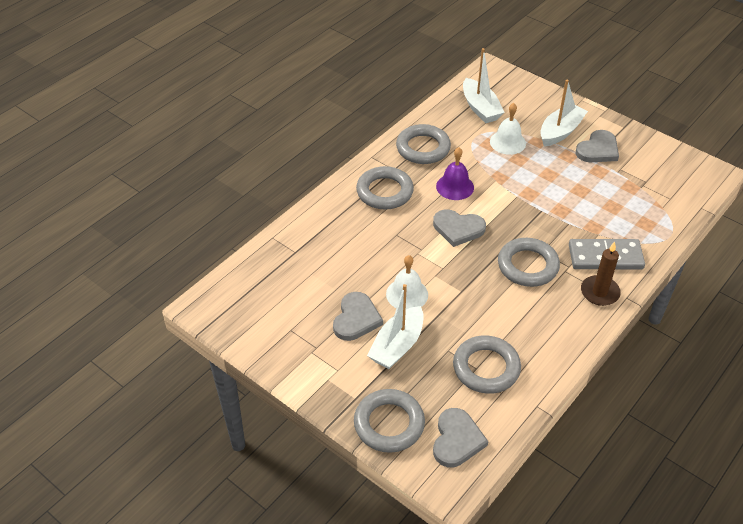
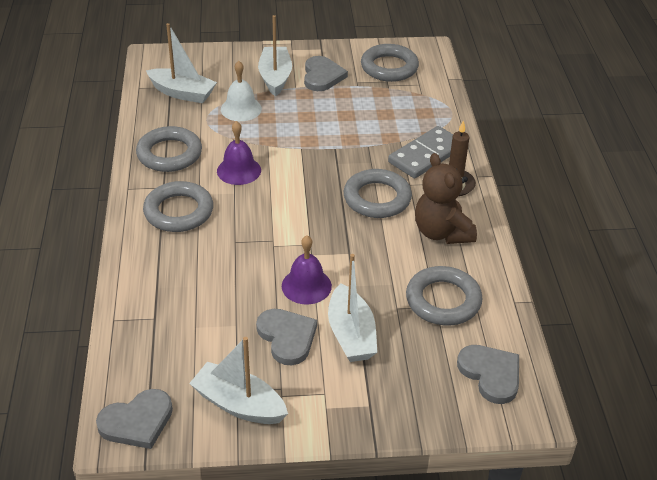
camera: 45 degrees left, 5 degrees down
grey ring [354,389,425,453] -> grey ring moved to [361,44,419,82]
white bell [386,255,428,309] -> purple bell [282,235,332,304]
grey heart [433,209,486,247] -> grey heart moved to [96,389,173,449]
none -> white boat [189,337,288,424]
none -> brown teddy bear [415,153,477,244]

